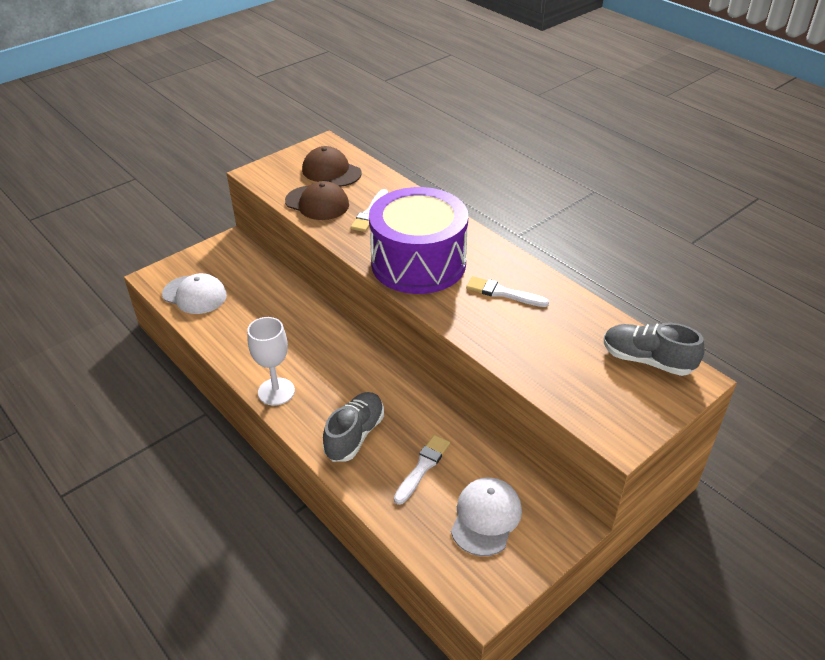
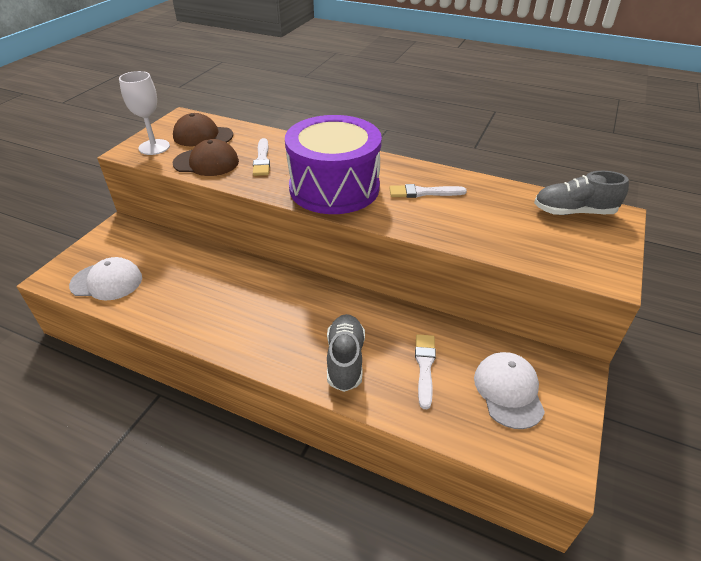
camera: 25 degrees left, 0 degrees up
white goblet [247,317,295,406] -> white goblet moved to [119,71,170,155]

